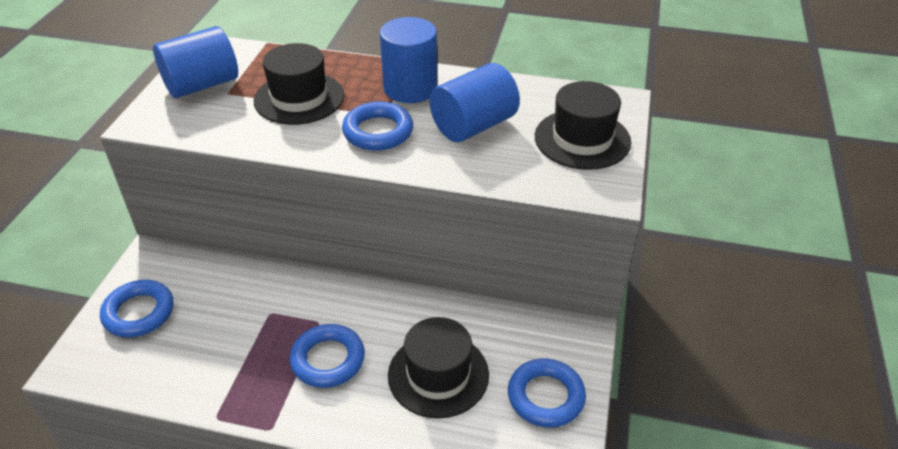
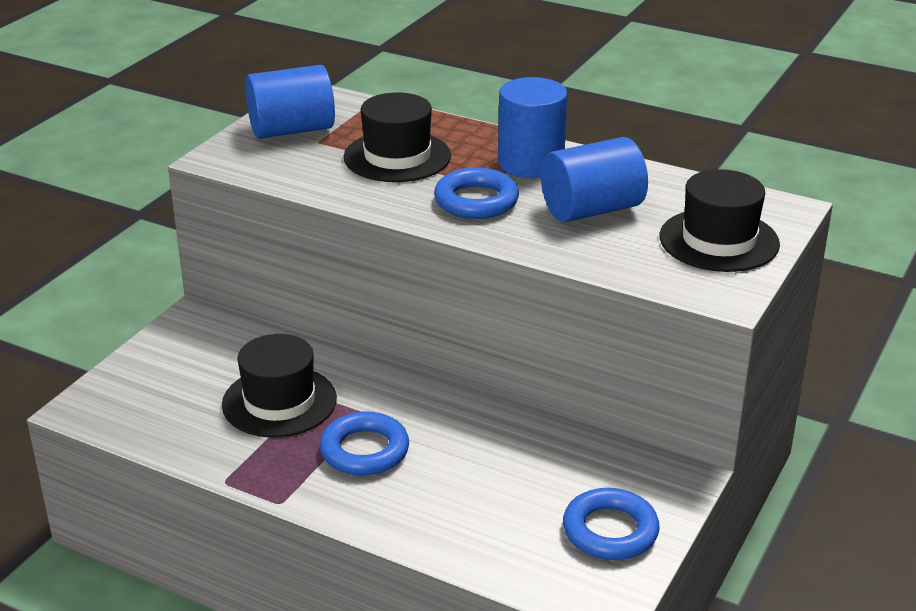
camera: 15 degrees right, 10 degrees down
blue ring [100,280,173,338] -> none
black hat [388,317,489,419] -> black hat moved to [222,334,337,438]

